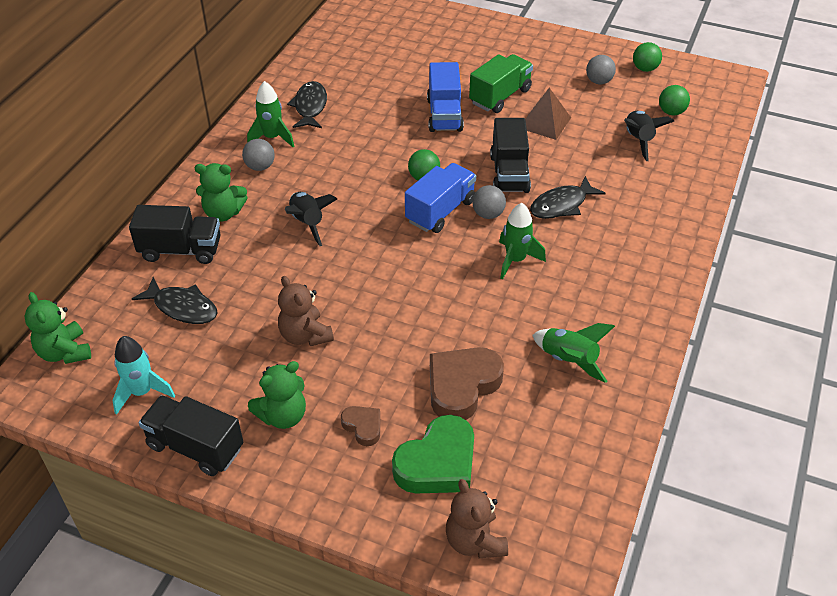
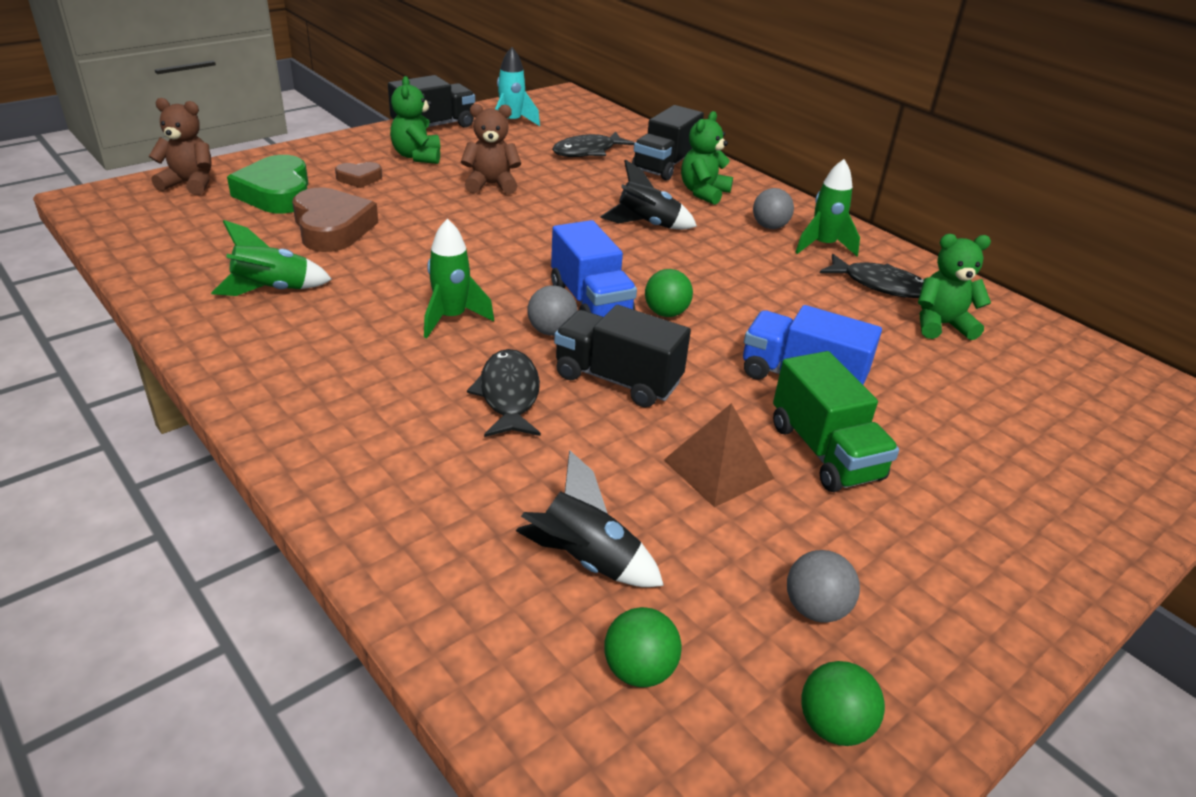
camera: 115 degrees right, 10 degrees down
green teddy bear [24,292,91,364] -> green teddy bear moved to [918,234,991,340]

